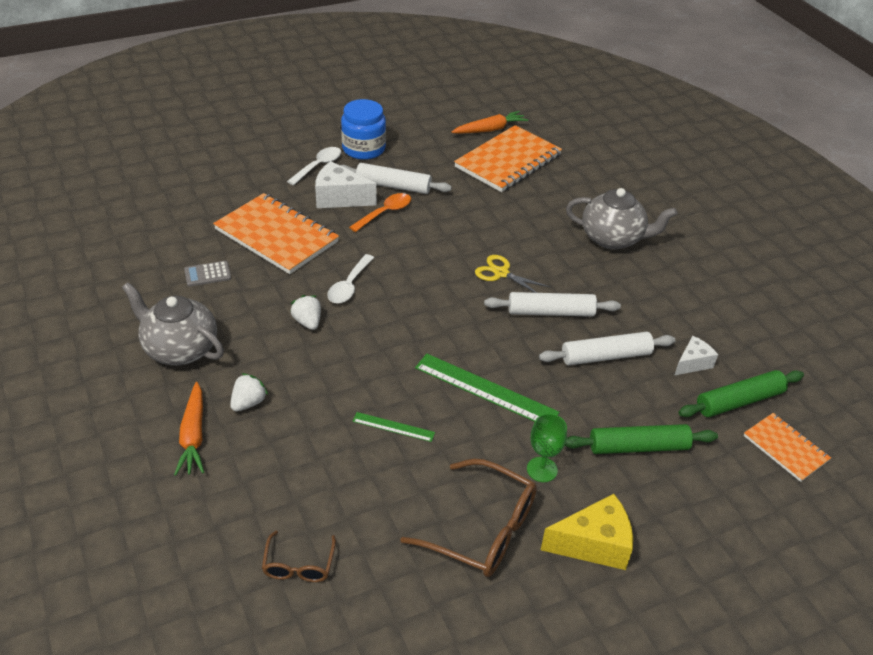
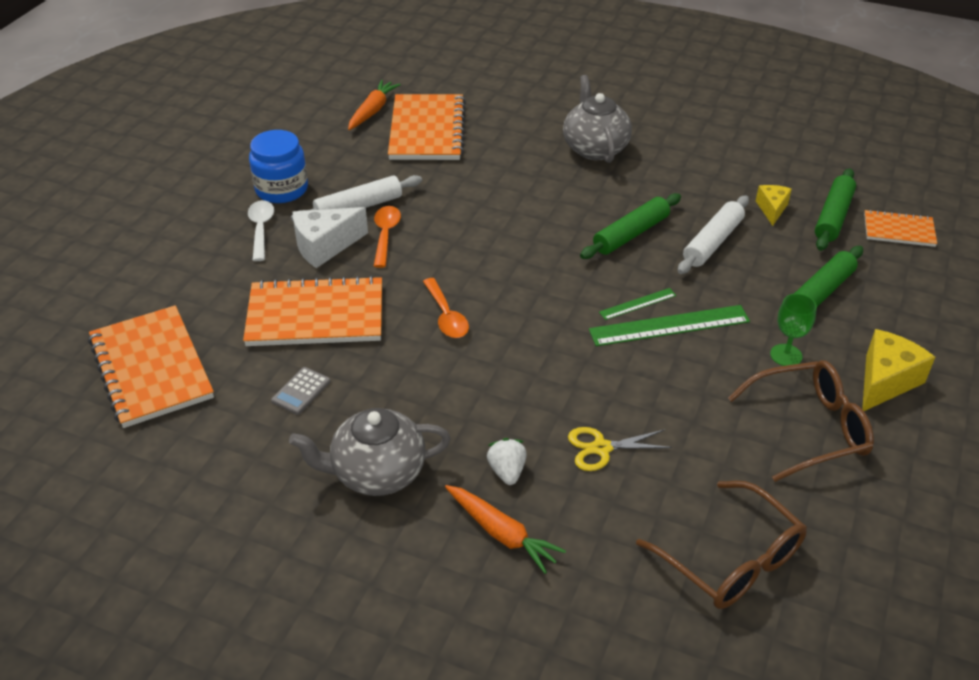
camera: 40 degrees left, 0 degrees up
brown glasses [262,531,336,582] -> brown glasses [636,481,807,609], size x1.84
white strawberry [290,295,321,330] -> none
white spoon [327,254,374,303] -> orange spoon [423,278,469,338]
green ruler [353,412,435,442] -> green ruler moved to [599,288,676,320]
yellow scissors [475,255,550,293] -> yellow scissors moved to [568,427,672,471]
white rolling pin [484,292,621,317] -> green rolling pin [580,193,681,259]
grey teapot [566,188,677,250] -> grey teapot turned 75 degrees counterclockwise [563,75,632,163]
white cheese [675,336,718,375] -> yellow cheese [756,185,792,226]
none -> orange notebook [88,305,214,428]

